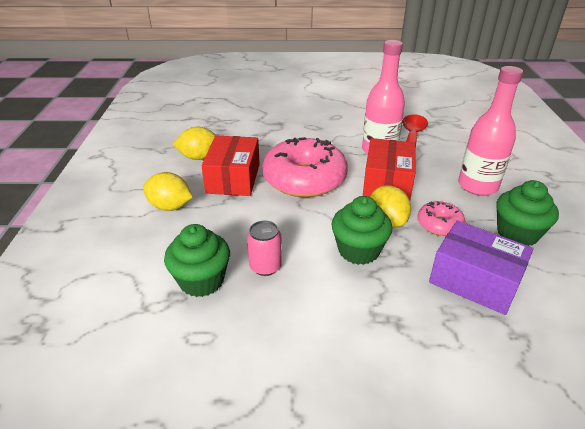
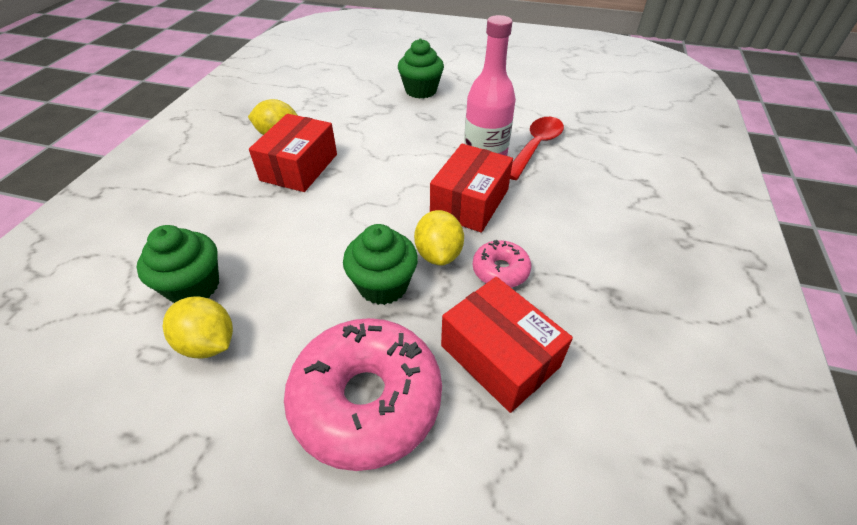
camera: 15 degrees right, 10 degrees up
yellow lemon [143,172,193,211] -> yellow lemon moved to [162,296,233,359]
pink can [247,221,282,276] -> none
pink donut [262,137,348,197] -> pink donut moved to [284,318,442,471]
purple box [429,221,534,315] -> red box [441,277,573,413]
pink bottle [458,66,523,196] -> none
green cupcake [497,180,559,246] -> green cupcake moved to [398,39,444,99]

